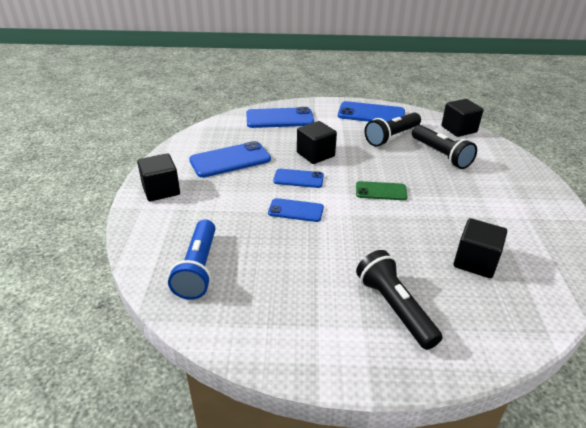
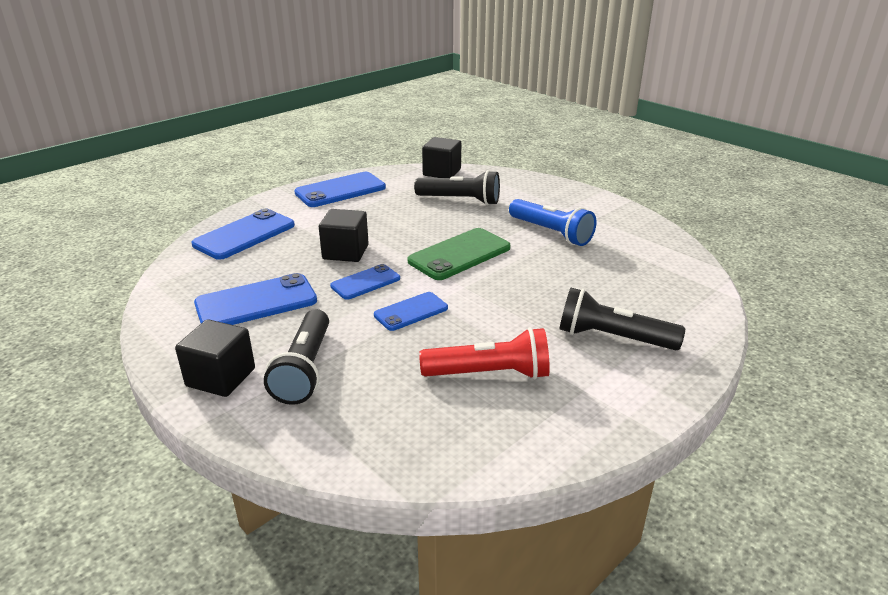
camera: 45 degrees left, 5 degrees down
blue flashlight [168,219,215,300] -> blue flashlight moved to [509,199,596,246]
blue phone [189,141,271,178] -> blue phone turned 45 degrees clockwise [194,273,317,325]
green phone [356,181,408,200] -> green phone [408,228,511,280], size x1.64
black flashlight [364,113,421,147] -> black flashlight moved to [264,309,329,405]
black cube [453,218,507,278] -> none
none -> red flashlight [419,327,550,379]

